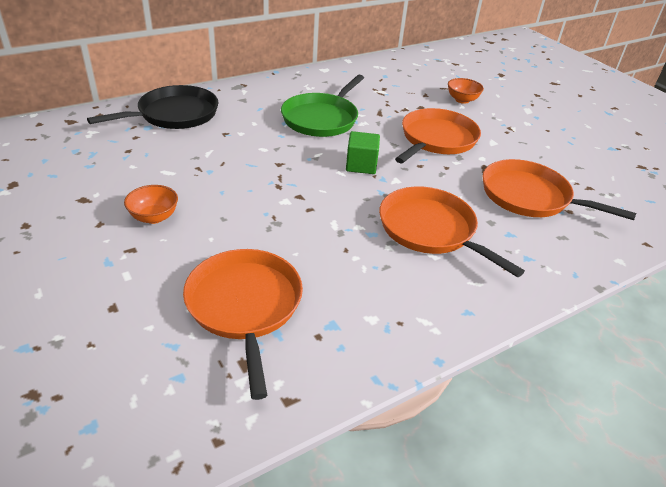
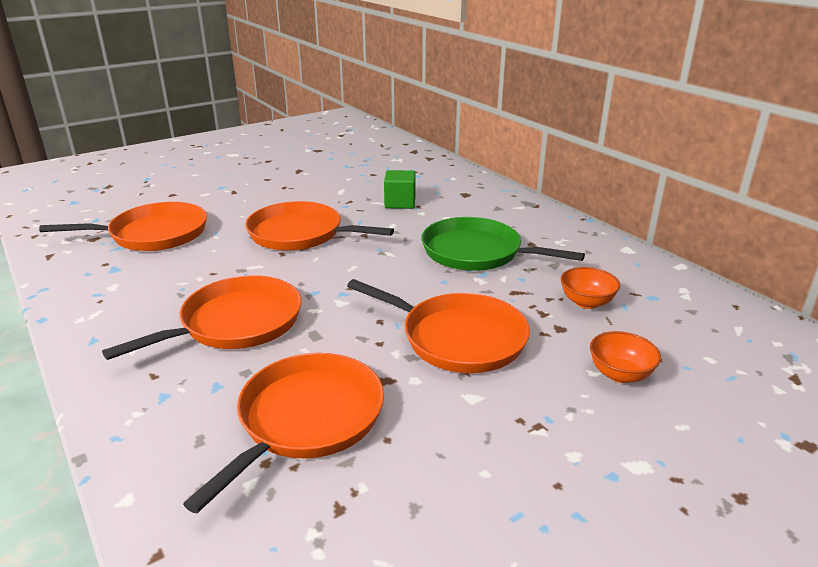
camera: 90 degrees right, 10 degrees down
black pan [87,85,218,129] -> none
orange bowl [124,185,178,224] -> orange bowl moved to [561,267,620,309]
green cube [346,131,380,174] -> green cube moved to [384,170,416,209]
none -> orange pan [245,201,394,251]

